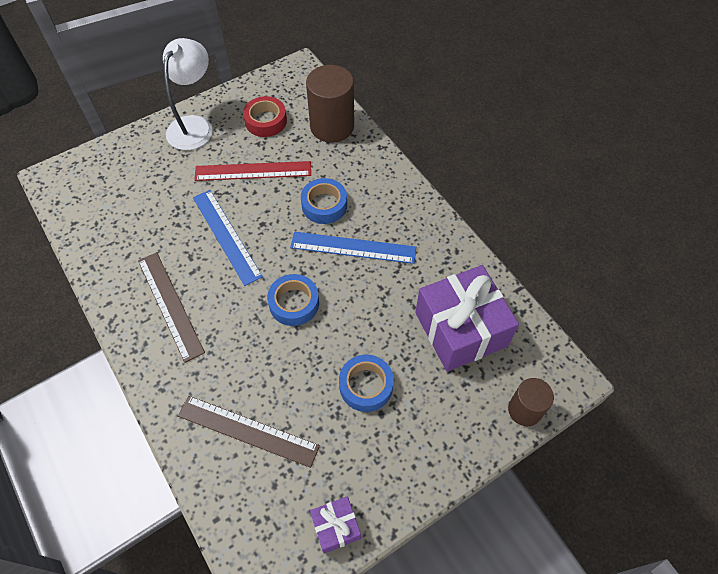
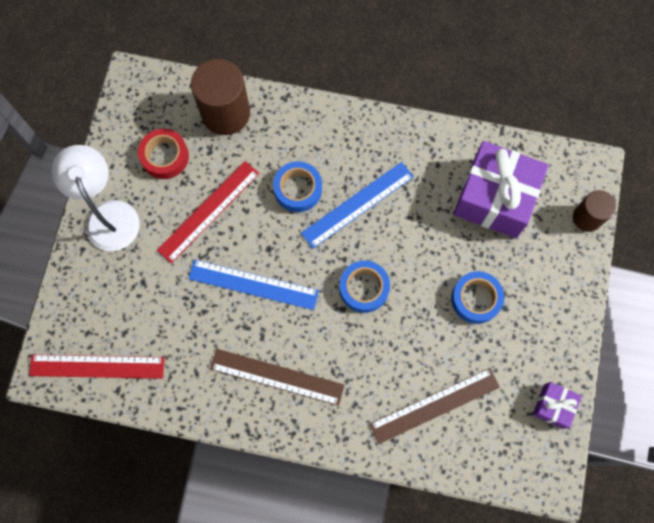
camera: 45 degrees left, 15 degrees up
none -> red ruler [29,355,165,379]

